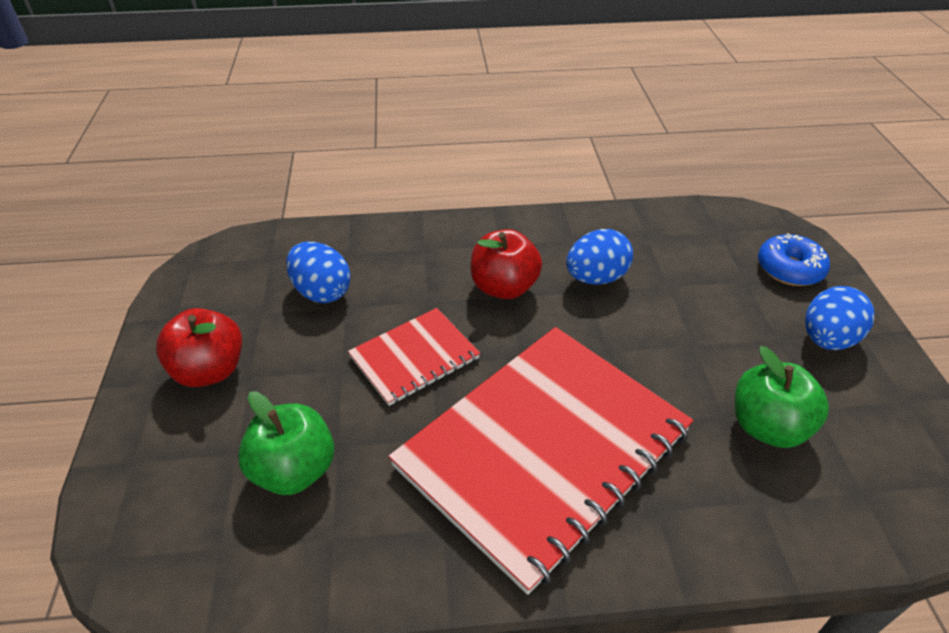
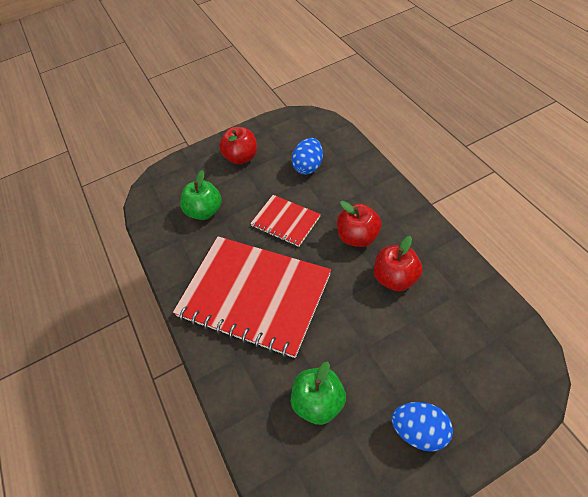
camera: 75 degrees right, 10 degrees up
blue egg [566,229,633,285] -> red apple [374,236,423,291]
blue donut [758,233,830,286] -> none

